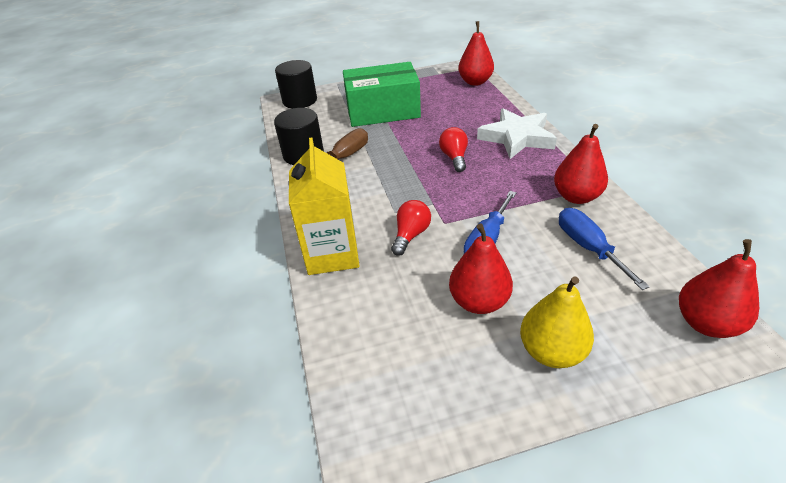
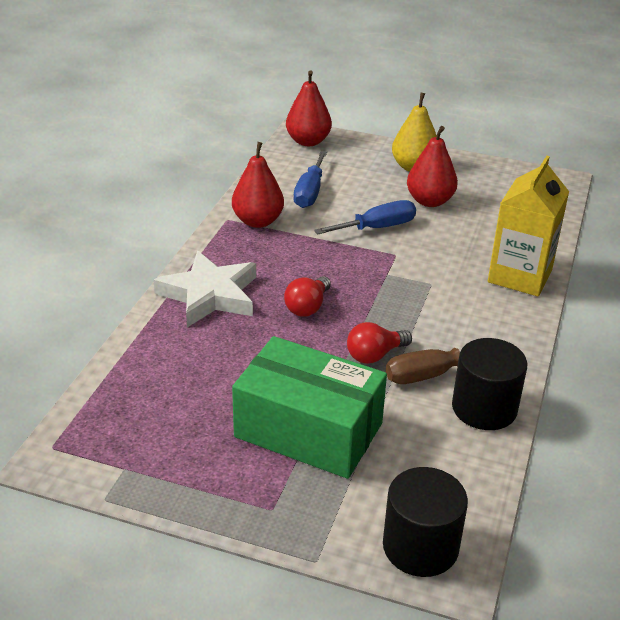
camera: 150 degrees left, 5 degrees down
red light bulb [391,200,431,256] -> red light bulb moved to [347,322,412,364]
red pear [458,21,494,86] -> none

